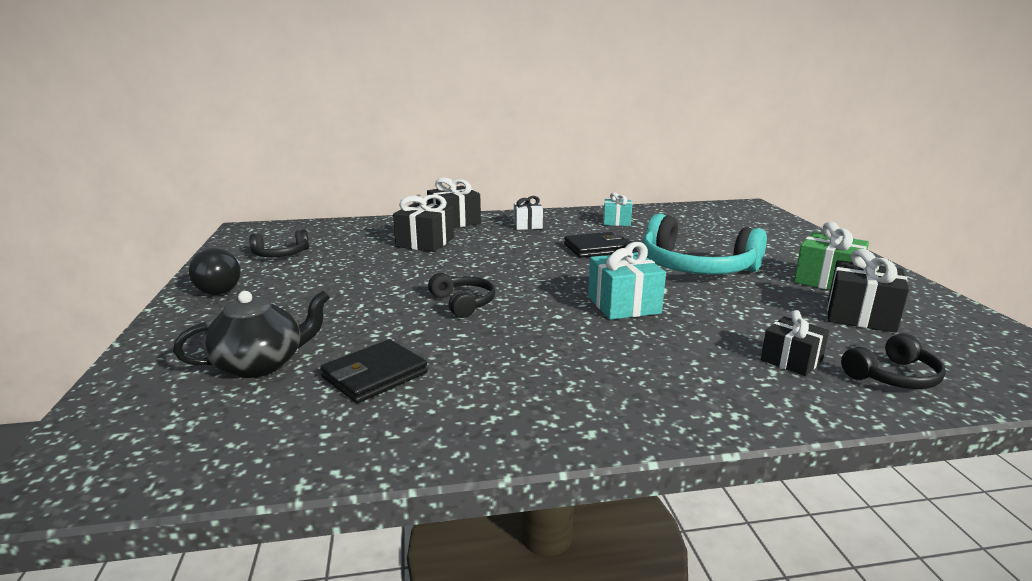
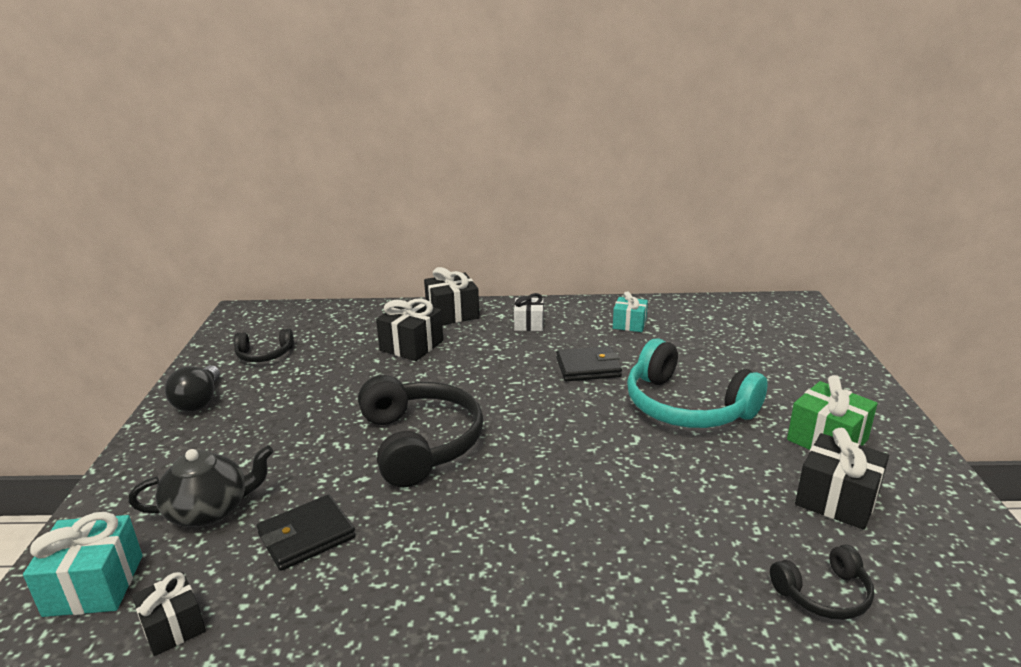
camera: 10 degrees right, 5 degrees up
black headphones [428,273,495,318] -> black headphones [358,375,483,487], size x1.96
turquoise gift [588,242,666,320] -> turquoise gift moved to [23,512,143,617]
black gift [761,310,829,376] -> black gift moved to [132,572,206,656]

